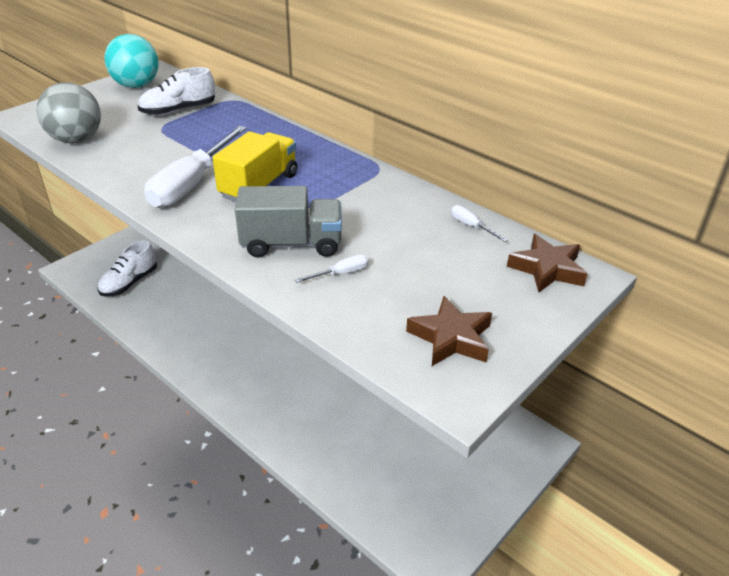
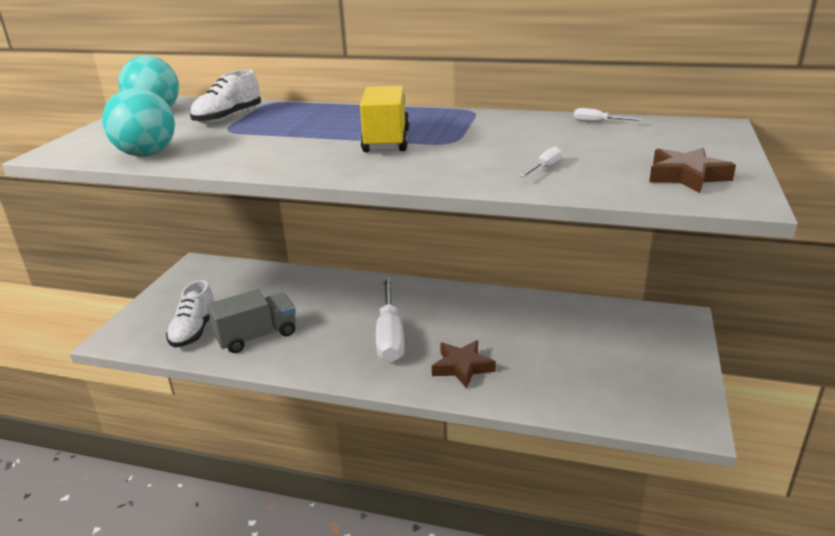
camera: 25 degrees left, 10 degrees down
grey ball [37,82,101,143] -> turquoise ball [102,88,175,157]
white screwdriver [144,126,247,208] -> white screwdriver moved to [376,277,405,362]
grey truck [235,186,342,258] -> grey truck moved to [207,289,296,353]
brown star [507,234,587,292] -> brown star moved to [432,340,496,389]

